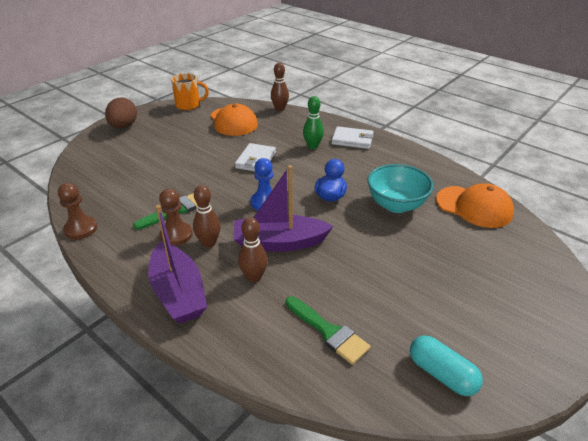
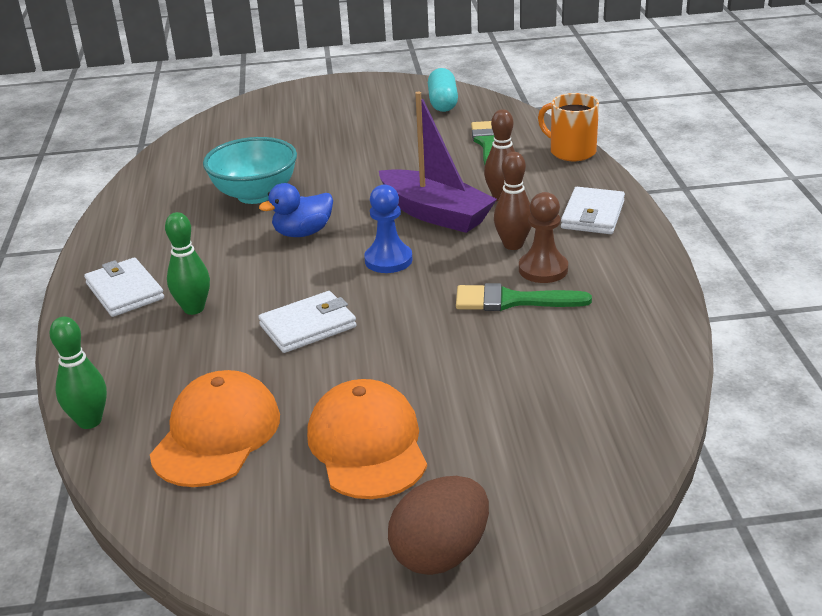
camera: 135 degrees left, 5 degrees down
brown pawn [58,183,97,240] -> none
purple boat [148,205,207,324] -> white wallet [561,187,625,234]
orange mug [171,73,209,110] -> orange mug moved to [538,93,599,161]
brown bowling pin [271,63,289,111] -> green bowling pin [49,317,107,429]
orange cap [436,183,514,228] -> orange cap moved to [307,379,427,499]

